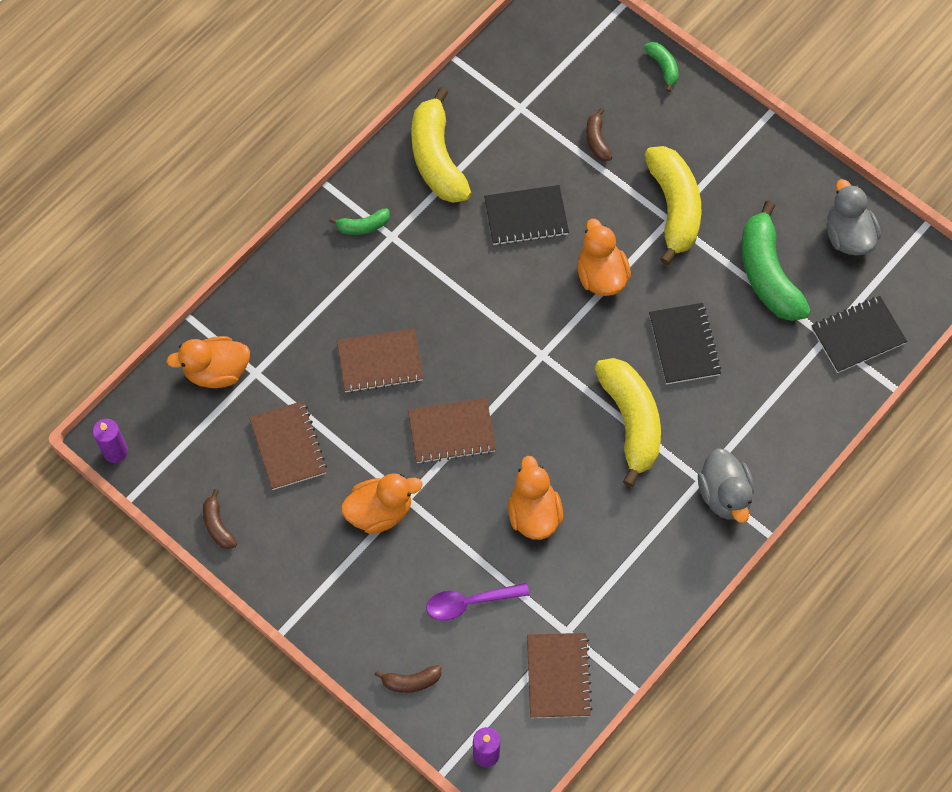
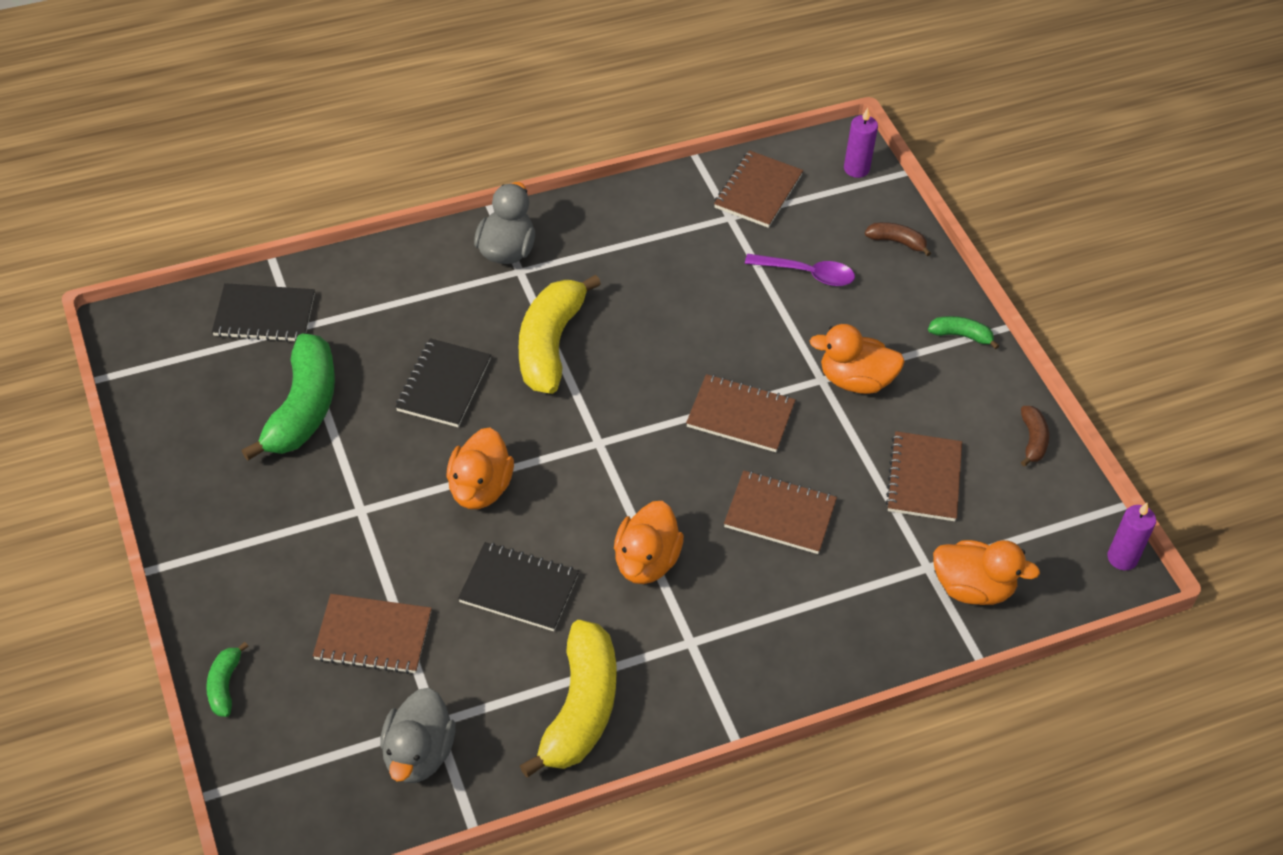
camera: 155 degrees left, 15 degrees down
green banana [329,208,390,235] -> green banana moved to [928,316,999,349]
orange duck [508,456,563,540] -> orange duck moved to [614,501,684,584]
brown banana [586,108,612,161] -> brown notebook [313,594,432,674]
yellow banana [645,146,701,265] -> none
grey duck [827,179,881,256] -> grey duck moved to [380,688,456,783]

